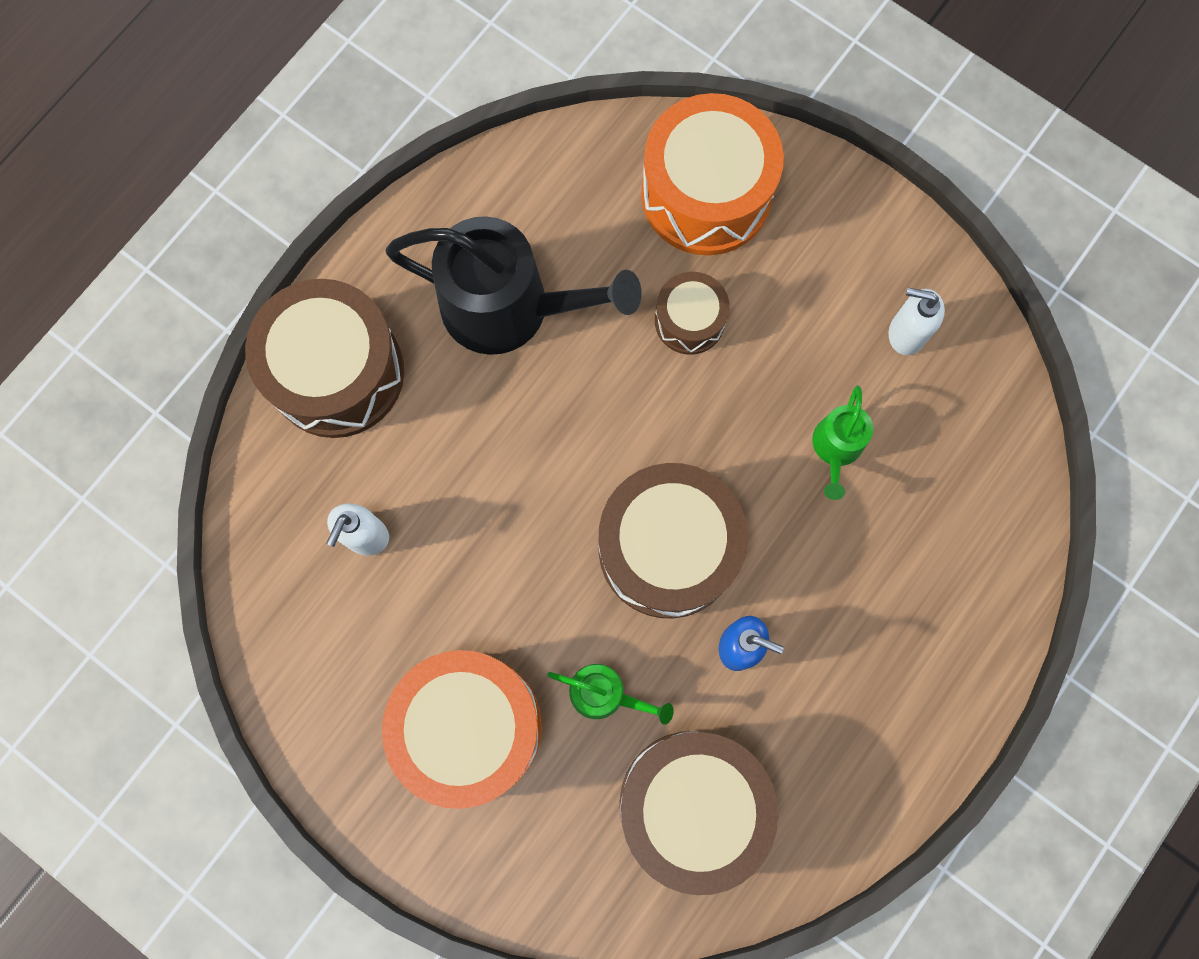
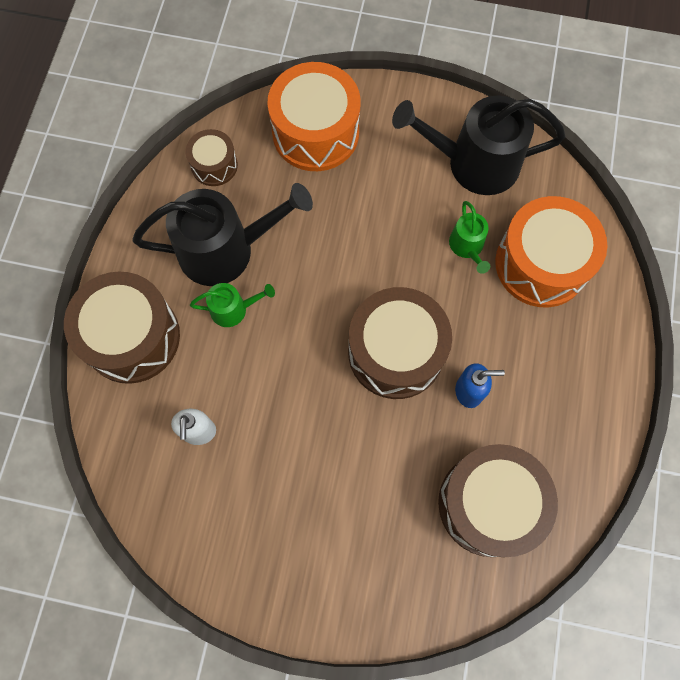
camera: 25 degrees left, 5 degrees down
orange drum [382,650,542,809] -> orange drum moved to [495,196,607,307]
green watering can [547,664,674,725] -> green watering can moved to [190,283,275,327]
brown drum [655,272,730,355] -> brown drum moved to [186,129,238,186]
white soap dispenser [888,288,945,355] -> black watering can [392,95,566,195]

